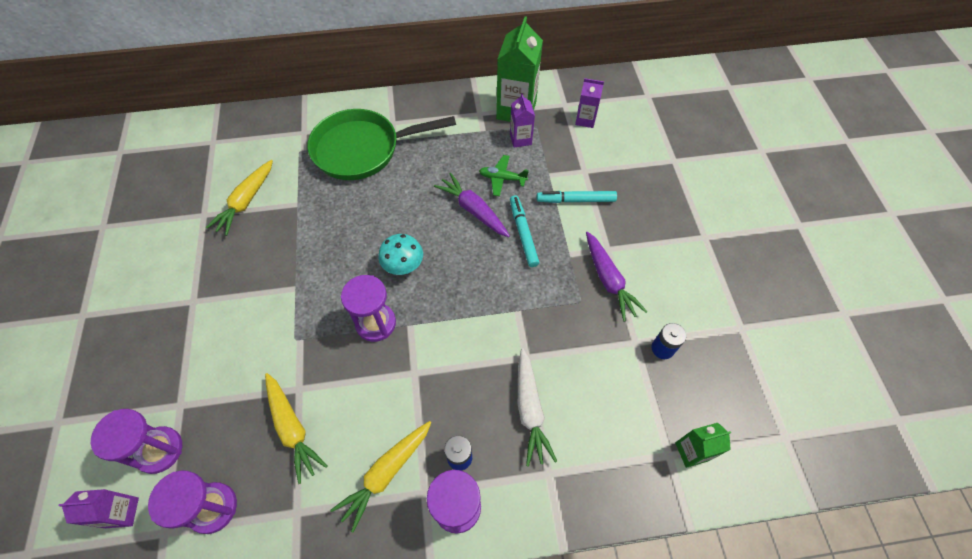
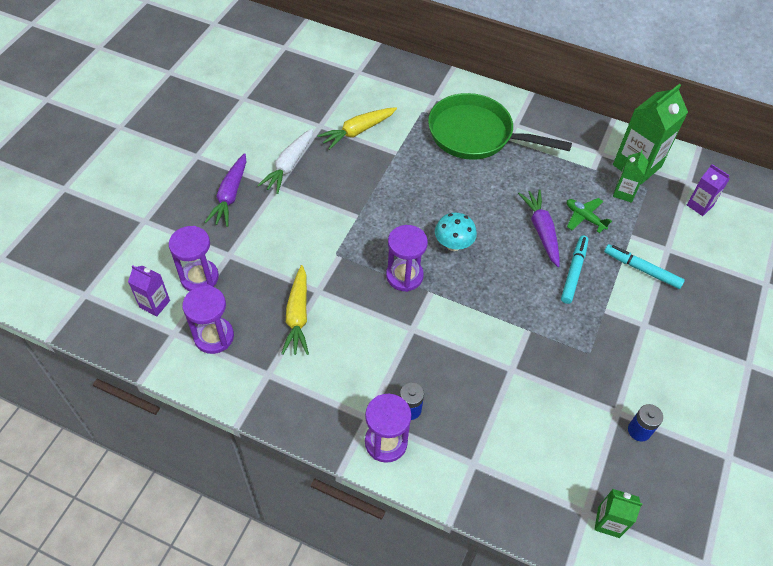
camera: 30 degrees right, 5 degrees down
yellow carrot [330,421,431,533] -> none
purple carton [510,93,535,147] -> green carton [613,150,648,203]
white carrot [518,348,557,467] -> white carrot moved to [257,128,313,194]
purple carrot [586,232,647,321] -> purple carrot moved to [205,153,246,227]

